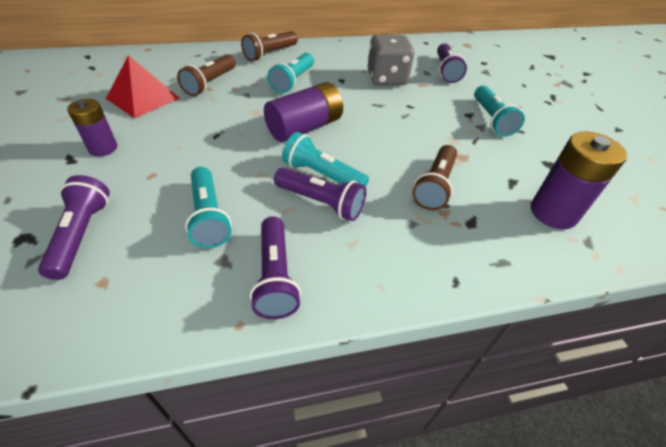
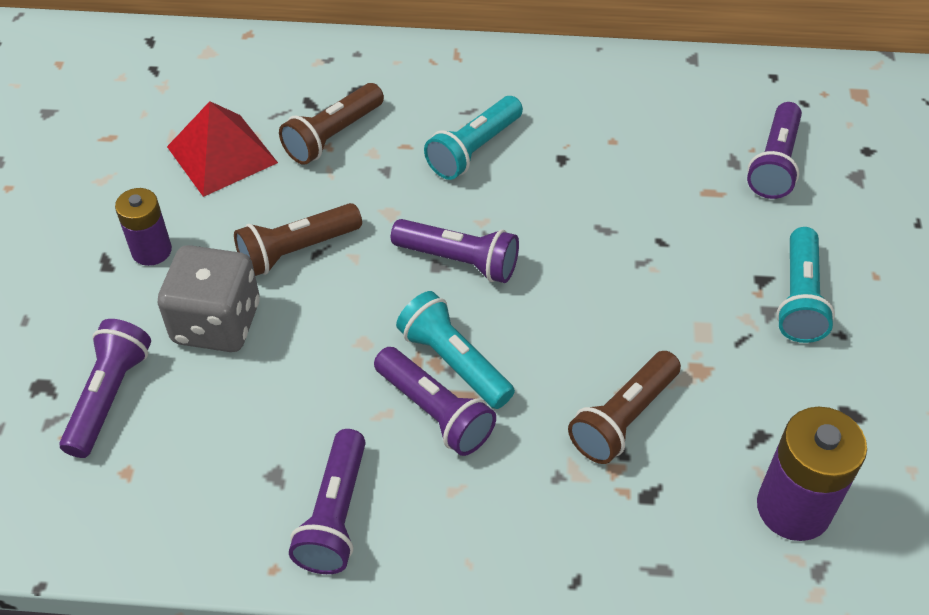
camera: 20 degrees right, 5 degrees up
turquoise flashlight [185,167,232,248] -> none
brown flashlight [241,31,298,61] -> brown flashlight moved to [234,203,362,276]
purple battery [264,82,343,142] -> purple flashlight [391,219,519,283]
grey dice [368,35,414,85] -> grey dice moved to [158,245,260,352]

